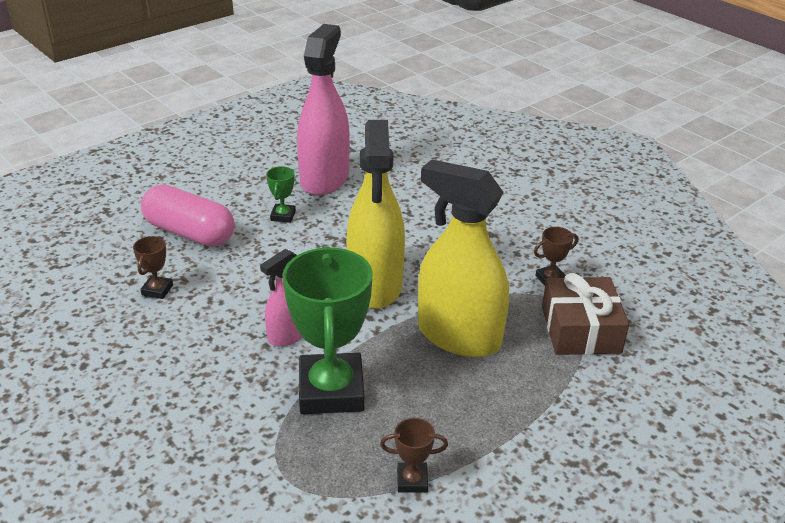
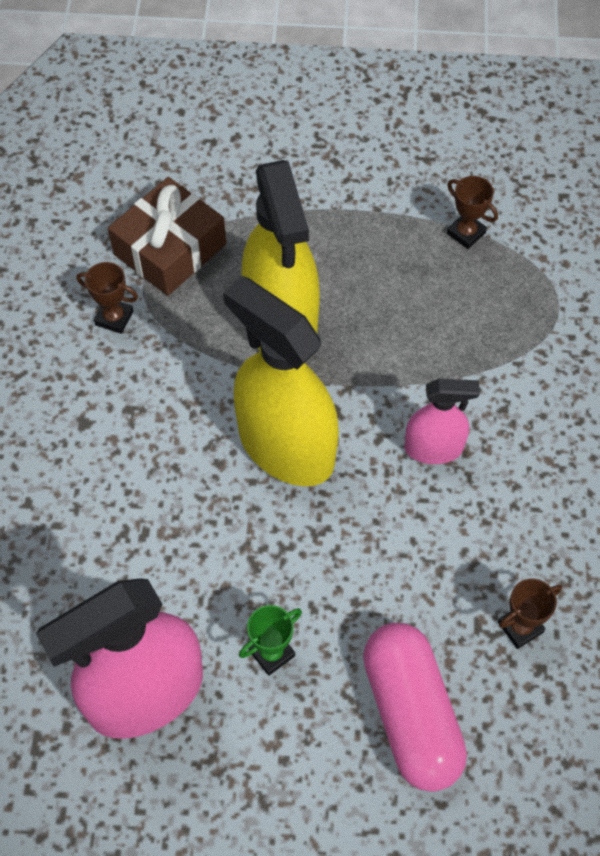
camera: 135 degrees left, 25 degrees up
green trophy [282,246,373,414] -> none
yellow spray bottle [347,120,405,309] -> yellow spray bottle turned 90 degrees counterclockwise [223,276,339,486]

